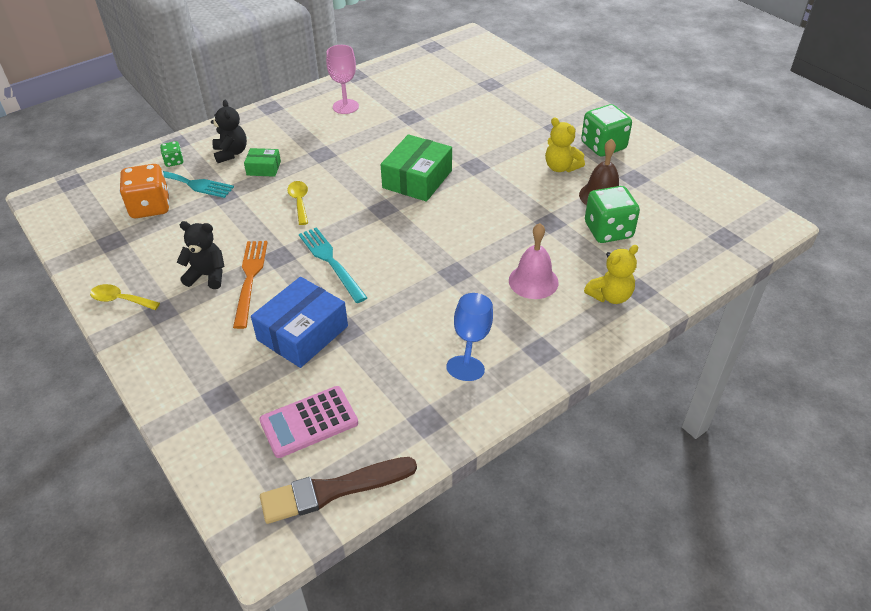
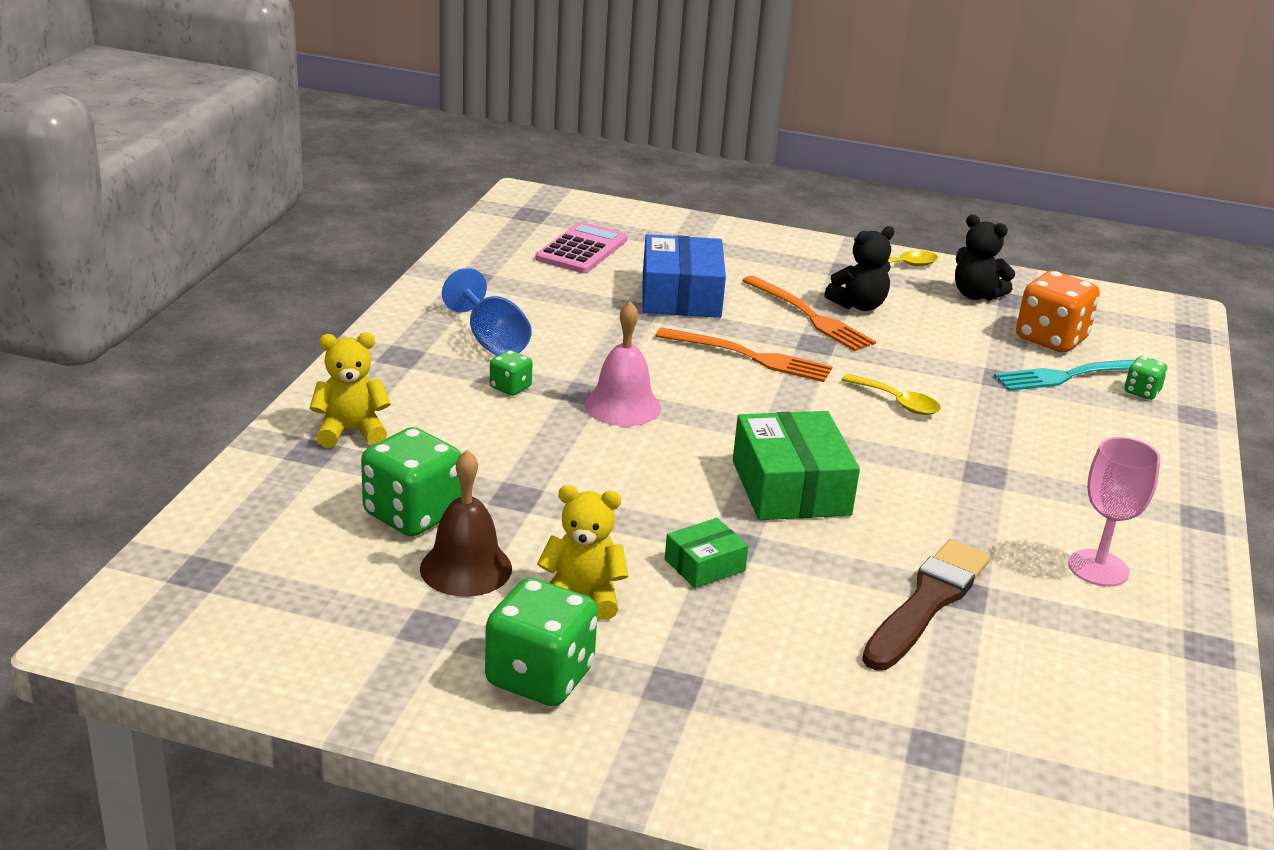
camera: 140 degrees right, 15 degrees down
black teddy bear [211,100,247,163] -> black teddy bear moved to [955,214,1015,301]
green box [244,148,281,177] -> green box moved to [665,518,748,588]
brown brush [260,457,417,524] -> brown brush moved to [862,539,991,670]
turquoise fork [299,227,367,303] -> orange fork [655,327,832,382]
pink bell [509,223,559,299] -> pink bell moved to [584,301,661,426]
yellow teddy bear [584,245,638,304] -> yellow teddy bear turned 60 degrees clockwise [310,333,391,448]
none -> green dice [490,350,533,396]

